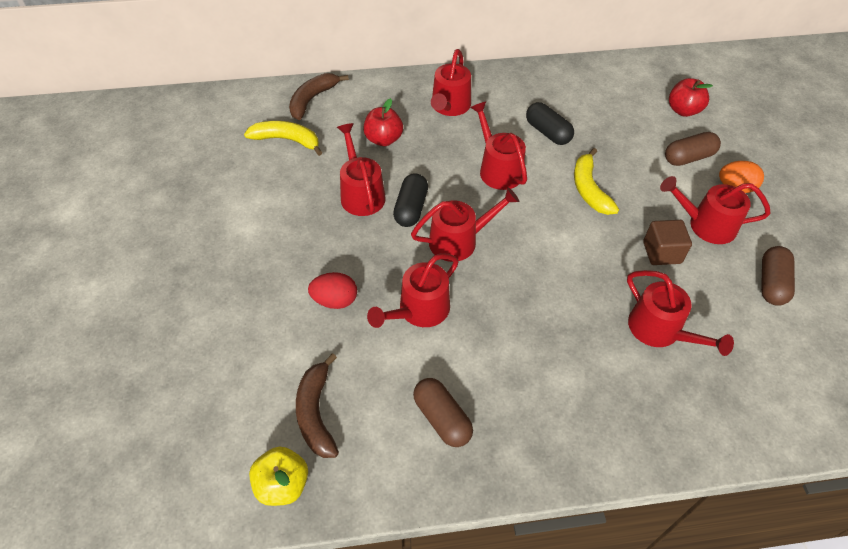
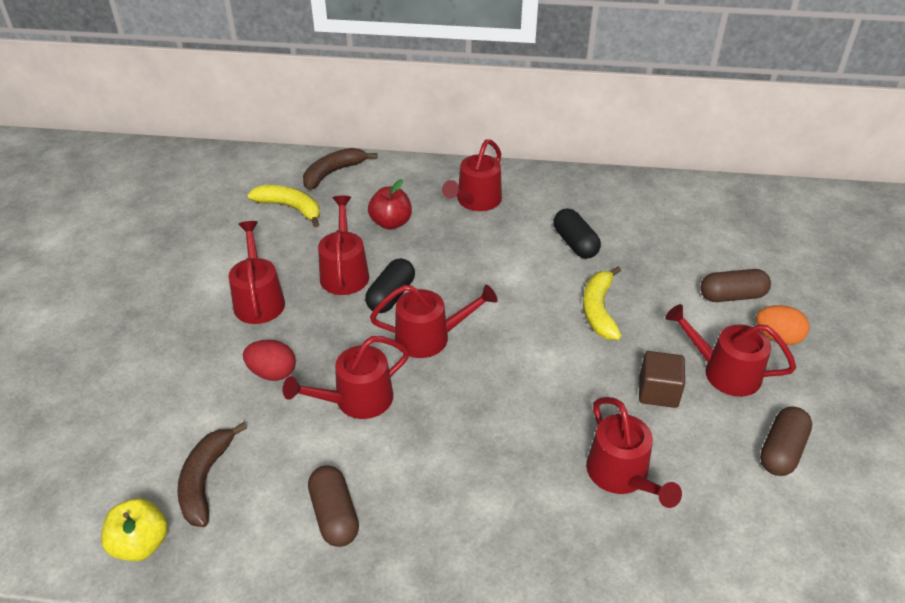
camera: 15 degrees right, 10 degrees down
red watering can [470,102,527,190] -> red watering can moved to [229,221,285,324]
red apple [669,78,713,117] -> none

